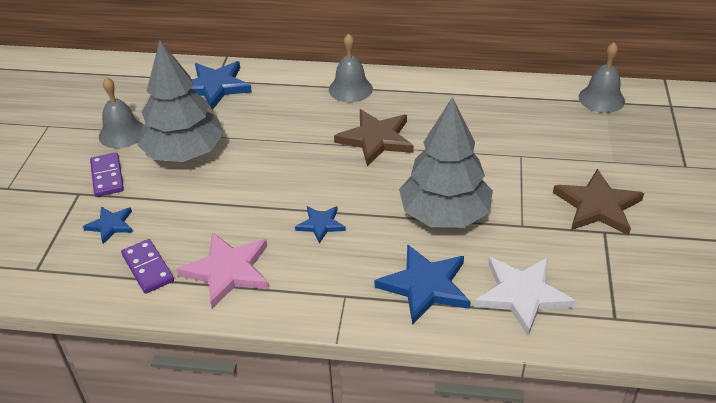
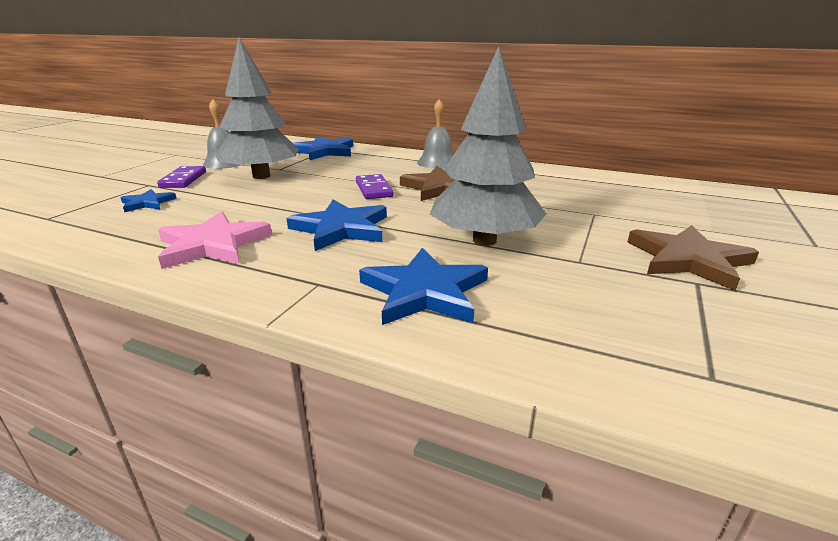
camera: 15 degrees right, 15 degrees down
purple domino [121,239,174,294] -> purple domino moved to [356,174,394,199]
blue star [295,206,346,244] -> blue star [286,200,387,251], size x1.78
white star [474,257,576,336] -> none
grey bell [578,42,625,113] -> none

